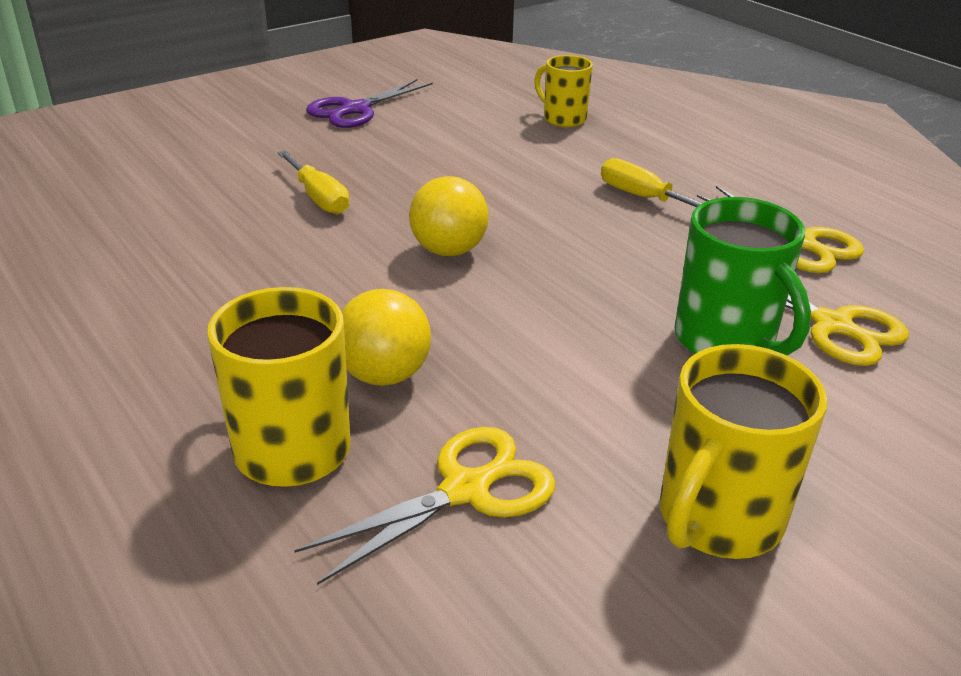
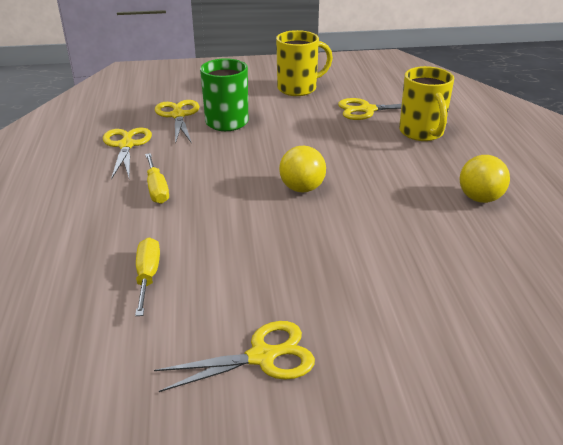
camera: 150 degrees left, 0 degrees up
yellow screwdriver [277,151,349,214] -> yellow screwdriver moved to [135,238,160,316]
purple scissors [306,79,433,128] -> yellow scissors [154,321,315,392]
yellow ball [341,289,431,386] -> yellow ball moved to [459,155,510,203]
yellow mug [534,55,593,127] -> none

